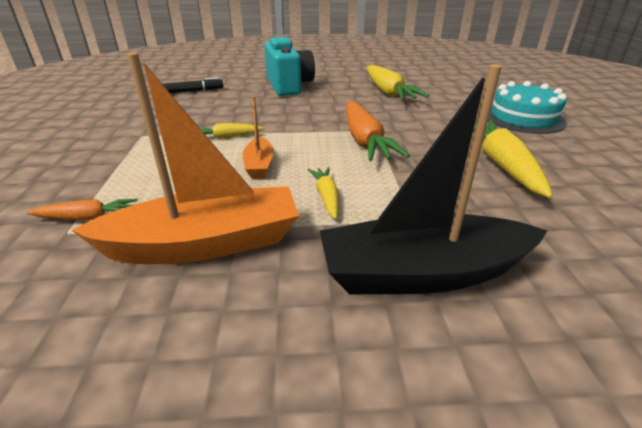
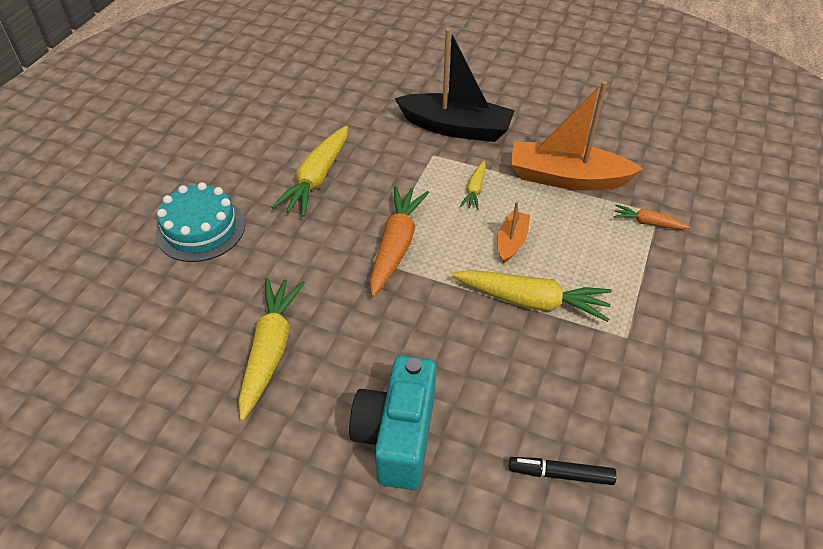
camera: 155 degrees left, 15 degrees up
yellow carrot [200,123,264,139] -> yellow carrot [452,270,612,322], size x1.93

